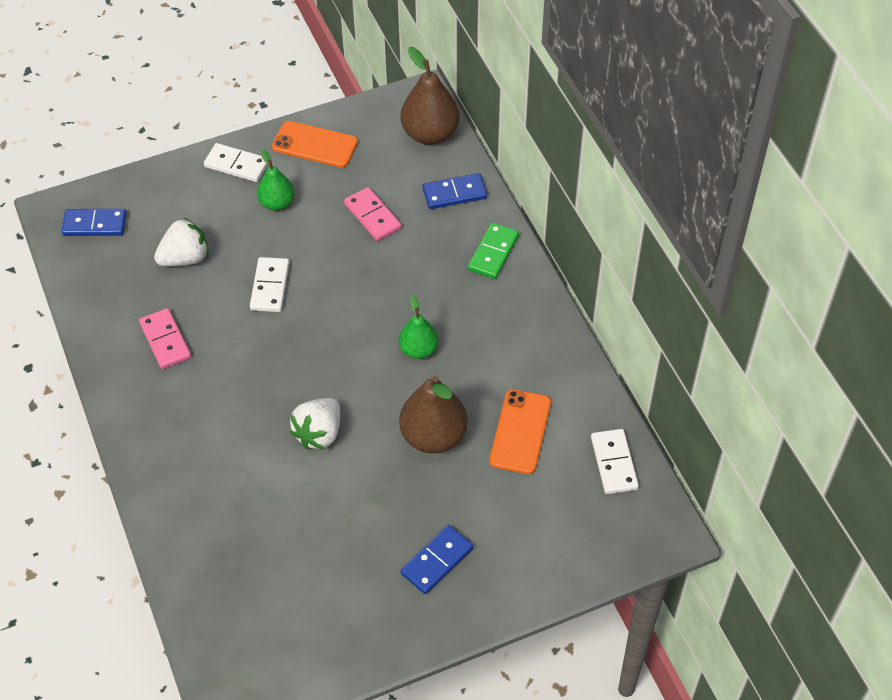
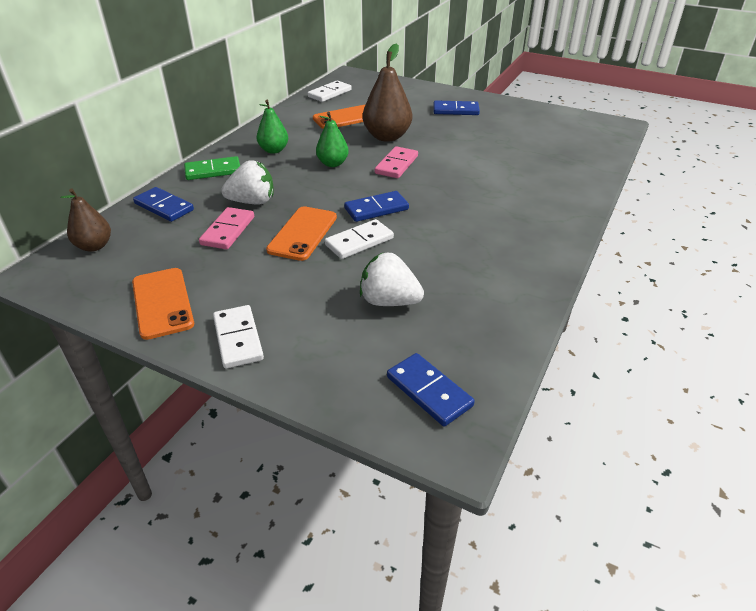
camera: 130 degrees left, 15 degrees down
pink domino [139,308,191,369] -> pink domino moved to [375,146,418,178]
green pear [257,150,294,211] -> green pear moved to [256,100,288,154]
white strawberry [289,398,340,449] -> white strawberry moved to [221,160,273,205]
brown pear [400,47,460,145] -> brown pear [60,189,111,252], size x0.61
none -> orange phone [266,206,337,261]
none -> blue domino [344,191,409,222]

